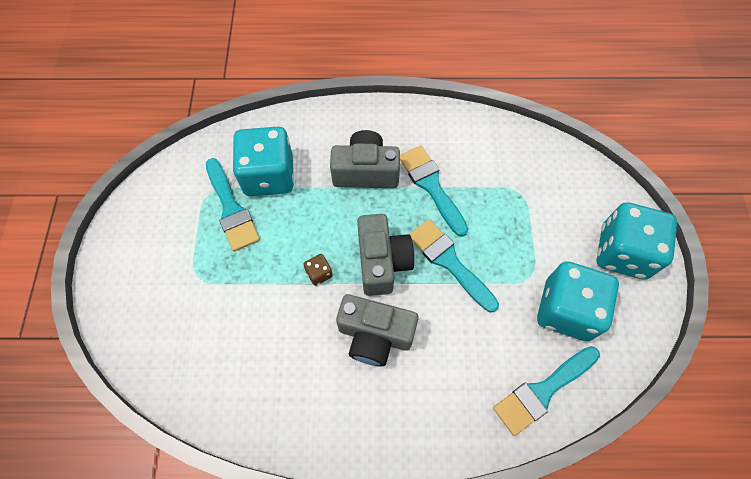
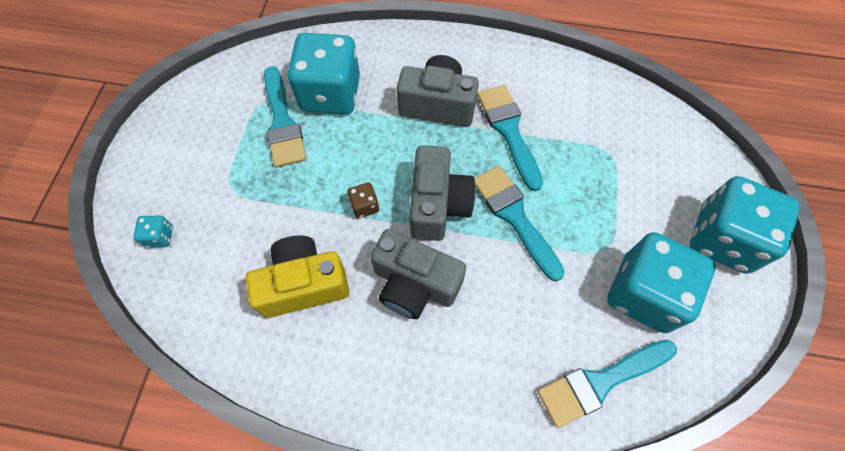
camera: 10 degrees right, 0 degrees up
none -> turquoise dice [133,216,173,248]
none -> yellow camera [246,235,349,318]

